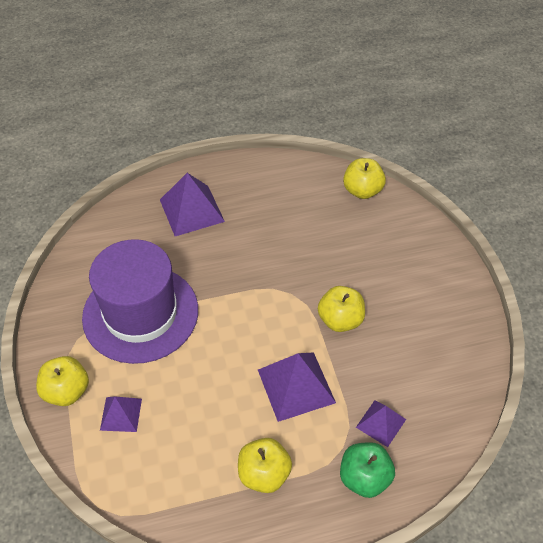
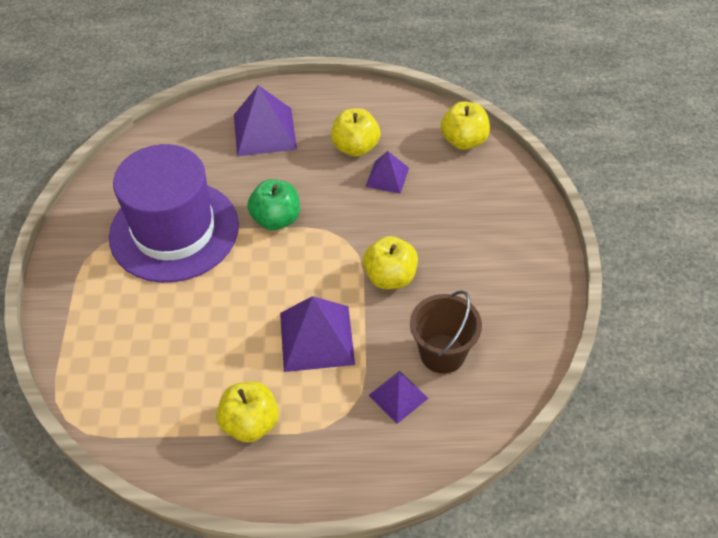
camera: 15 degrees right, 0 degrees up
yellow apple [36,356,89,406] -> yellow apple moved to [331,108,380,157]
purple pyramid [100,396,142,432] -> purple pyramid moved to [365,151,409,194]
green apple [340,442,395,498] -> green apple moved to [247,179,300,230]
none -> brown bucket [410,290,482,374]

